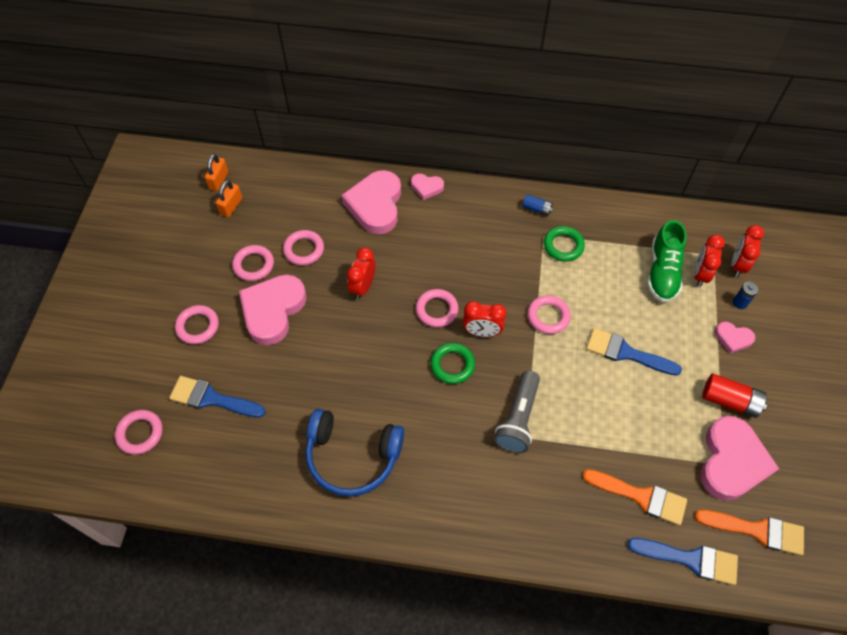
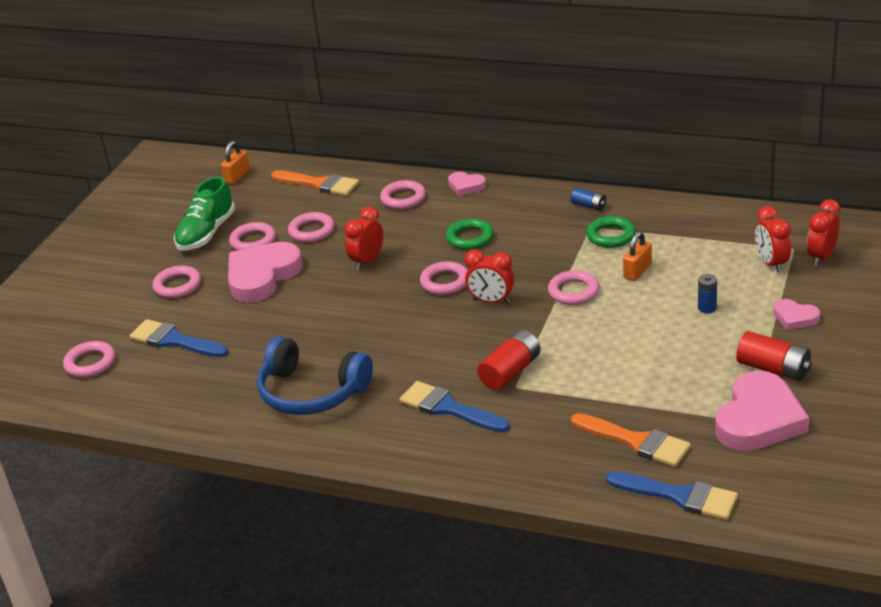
camera: 15 degrees right, 25 degrees down
orange padlock [216,180,242,217] -> orange padlock moved to [623,232,652,281]
pink heart [342,170,401,234] -> pink ring [380,180,426,209]
green ring [430,343,475,384] -> green ring moved to [446,218,494,250]
grey flashlight [494,371,540,453] -> red battery [477,330,541,391]
blue brush [586,328,682,376] -> blue brush moved to [399,381,510,433]
green shoe [647,220,687,302] -> green shoe moved to [174,177,235,251]
red clock [694,235,725,287] -> red clock turned 45 degrees counterclockwise [755,206,791,273]
orange brush [694,510,804,555] -> orange brush moved to [271,170,359,196]
blue battery [733,282,758,309] -> blue battery moved to [698,274,717,314]

